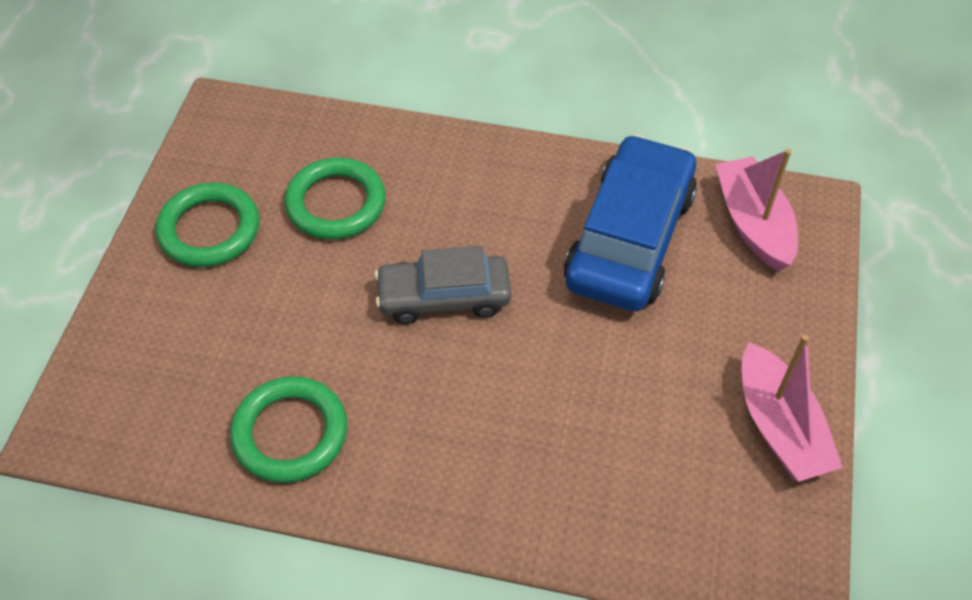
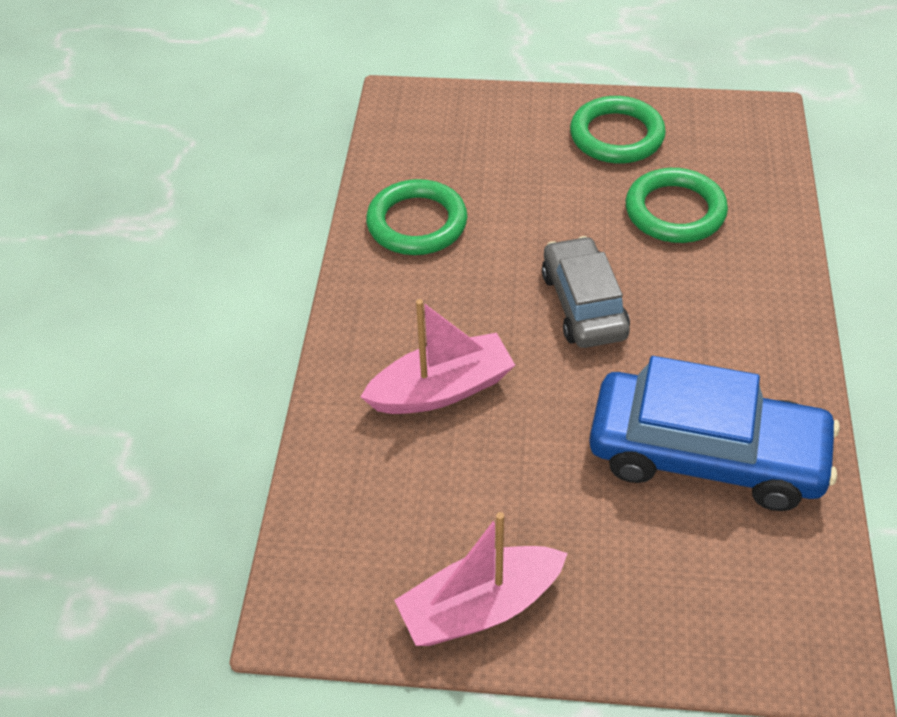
camera: 85 degrees right, 5 degrees down
pink boat [715,149,798,271] -> pink boat moved to [361,299,515,414]

